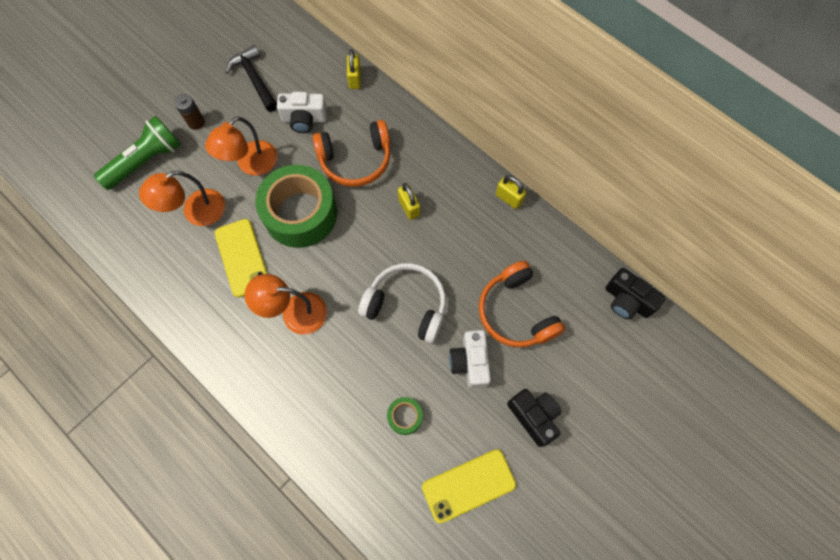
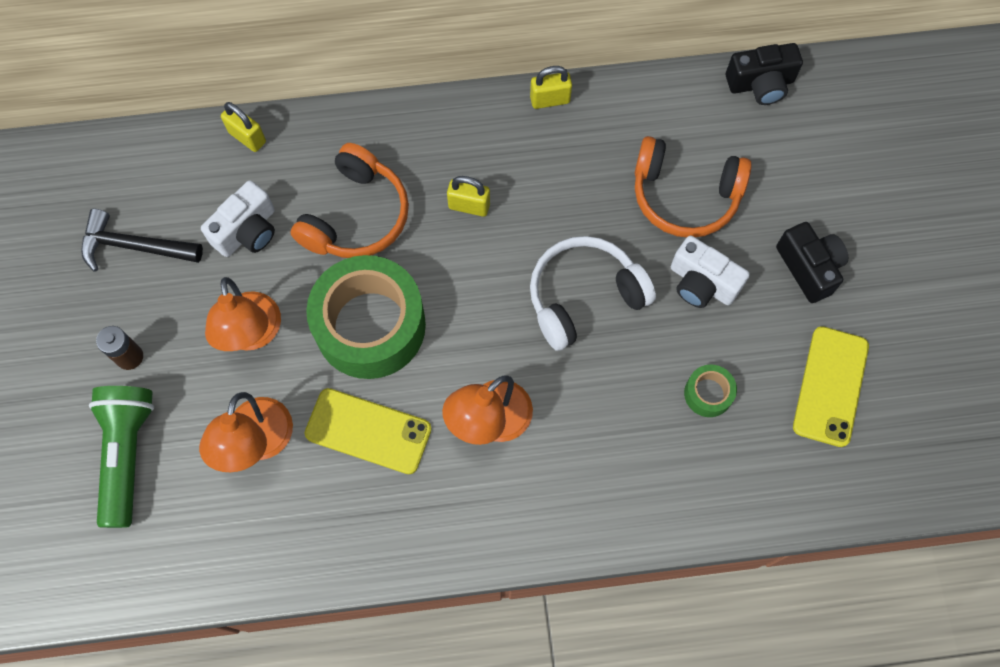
camera: 50 degrees left, 0 degrees up
black camera [507,389,562,447] -> black camera turned 60 degrees clockwise [776,222,848,303]

